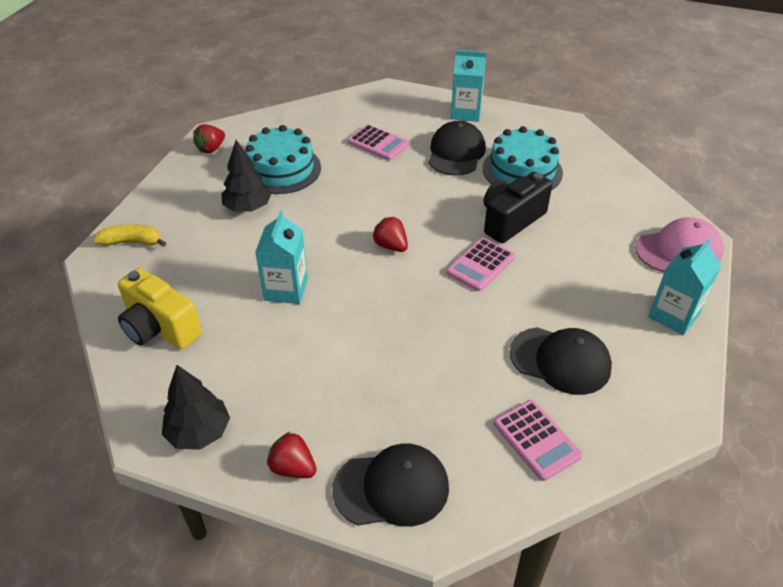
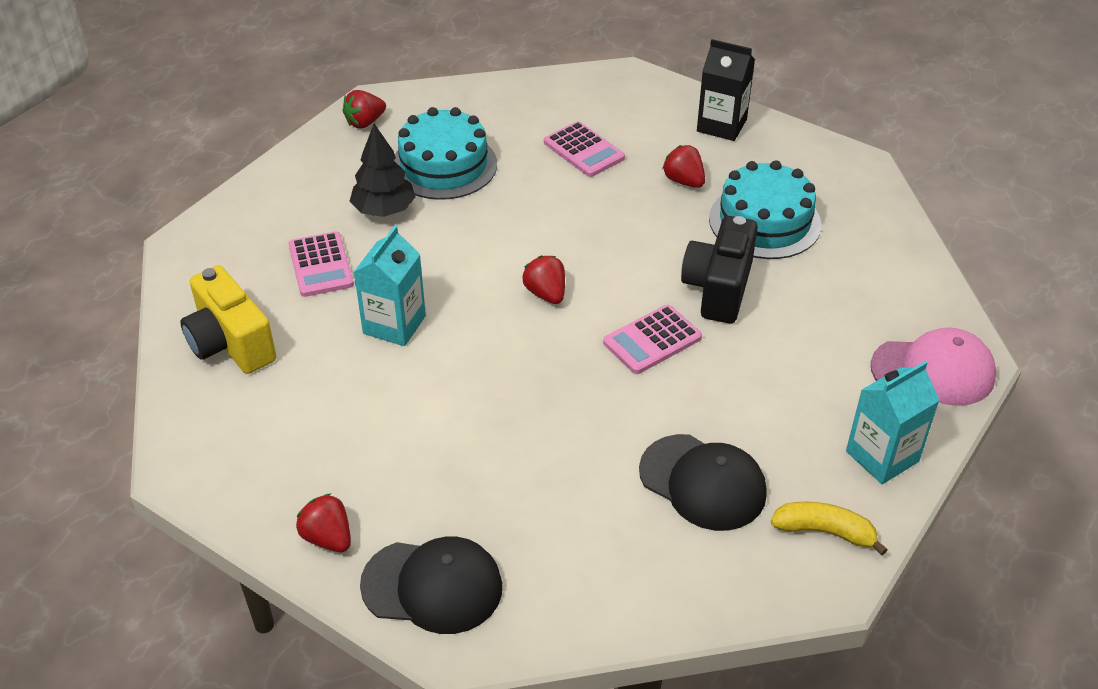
camera: 15 degrees right, 0 degrees up
yellow banana [93,224,166,247] -> yellow banana moved to [771,502,888,555]
black tree [162,365,230,450] -> none
black cap [428,121,486,176] -> red strawberry [662,145,705,188]
turquoise carton [451,50,486,122] -> black carton [697,39,755,141]
black camera [484,172,552,243] -> black camera turned 45 degrees counterclockwise [681,216,758,323]
pink calculator [494,400,582,481] -> pink calculator moved to [288,231,354,297]

